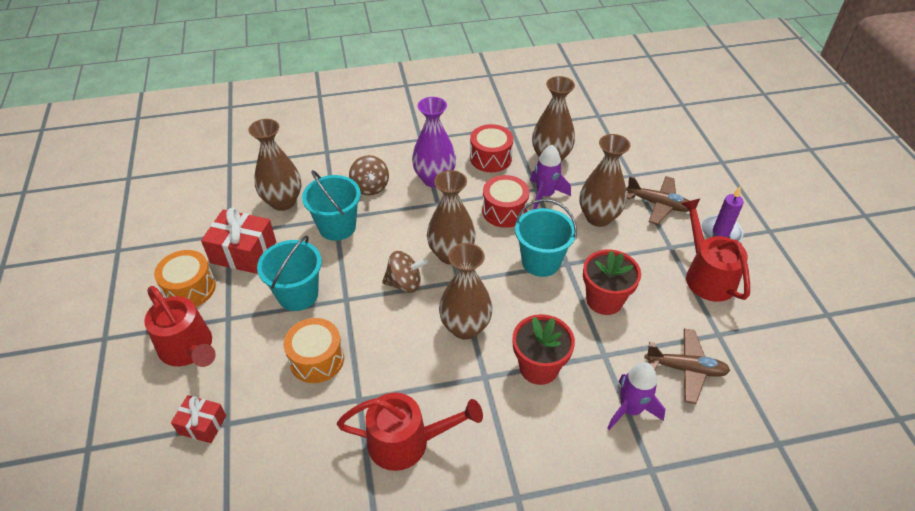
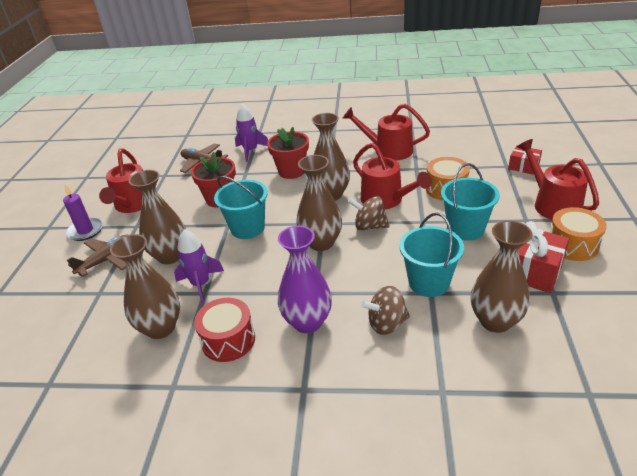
camera: 160 degrees left, 10 degrees down
brown spinning top [349,155,389,196] -> brown spinning top turned 105 degrees counterclockwise [361,286,410,335]
red drum [482,175,529,228] -> none
brown plane [626,176,689,225] -> brown plane turned 90 degrees clockwise [67,235,126,277]
none -> red watering can [353,143,431,210]

